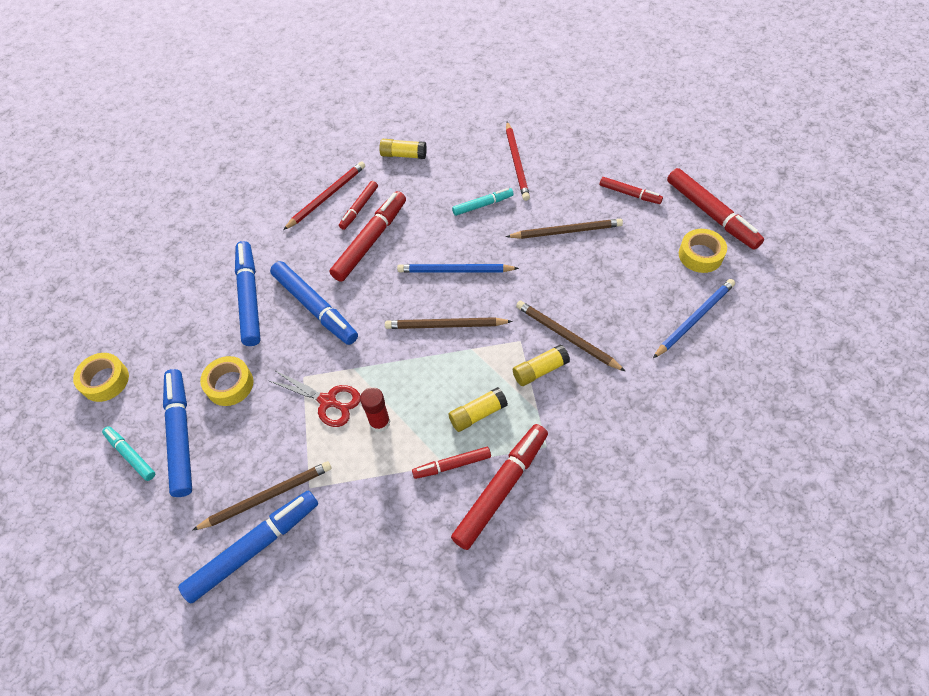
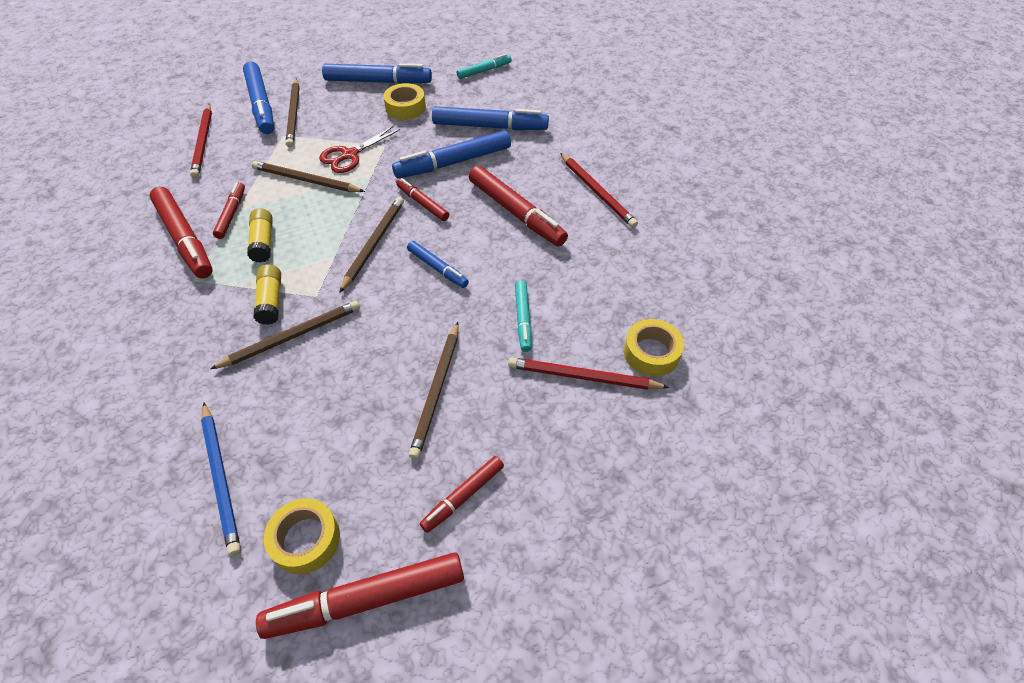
camera: 105 degrees right, 5 degrees down
yellow tape [73,353,129,402] -> yellow tape moved to [624,319,684,376]
turquoise marker [102,426,155,481] -> turquoise marker moved to [457,54,512,79]
red marker [339,181,378,230] -> red marker moved to [396,178,449,221]
red glue stick [360,387,391,432] -> brown pencil [252,161,365,192]
yellow glue stick [379,139,427,159] -> none
blue pencil [397,264,519,273] -> blue marker [407,241,469,288]
none -> red pencil [190,103,212,178]

